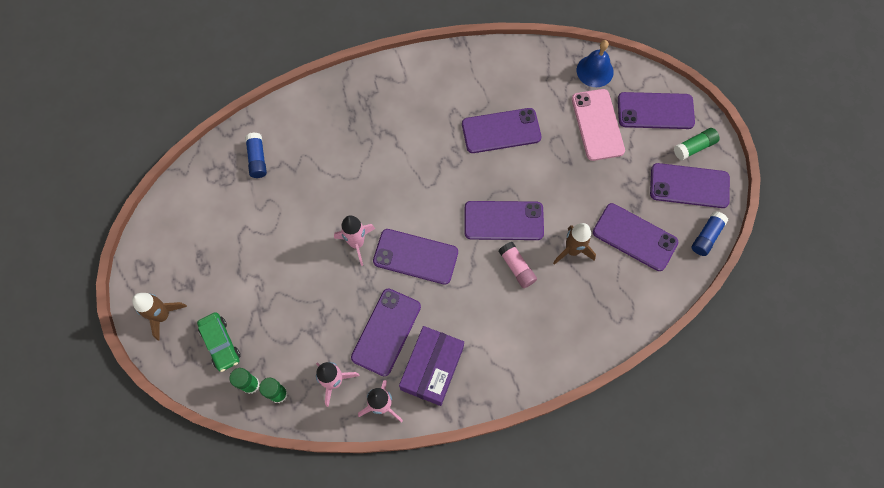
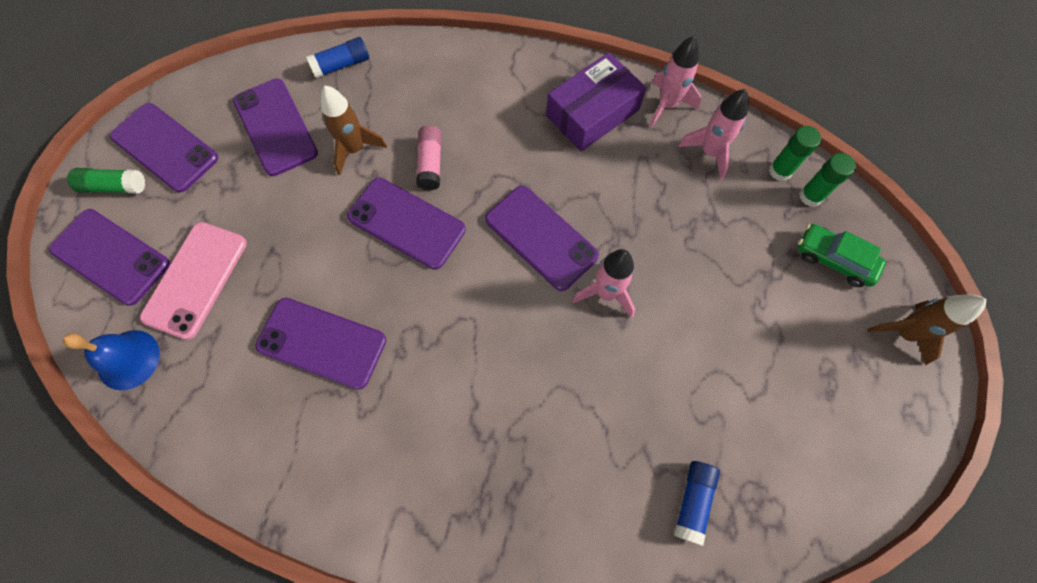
camera: 150 degrees left, 0 degrees up
green car [197,312,240,372] -> green car turned 60 degrees counterclockwise [798,224,886,287]
purple phone [351,289,421,376] -> none
blue glue stick [692,211,728,256] -> blue glue stick moved to [306,37,369,78]

